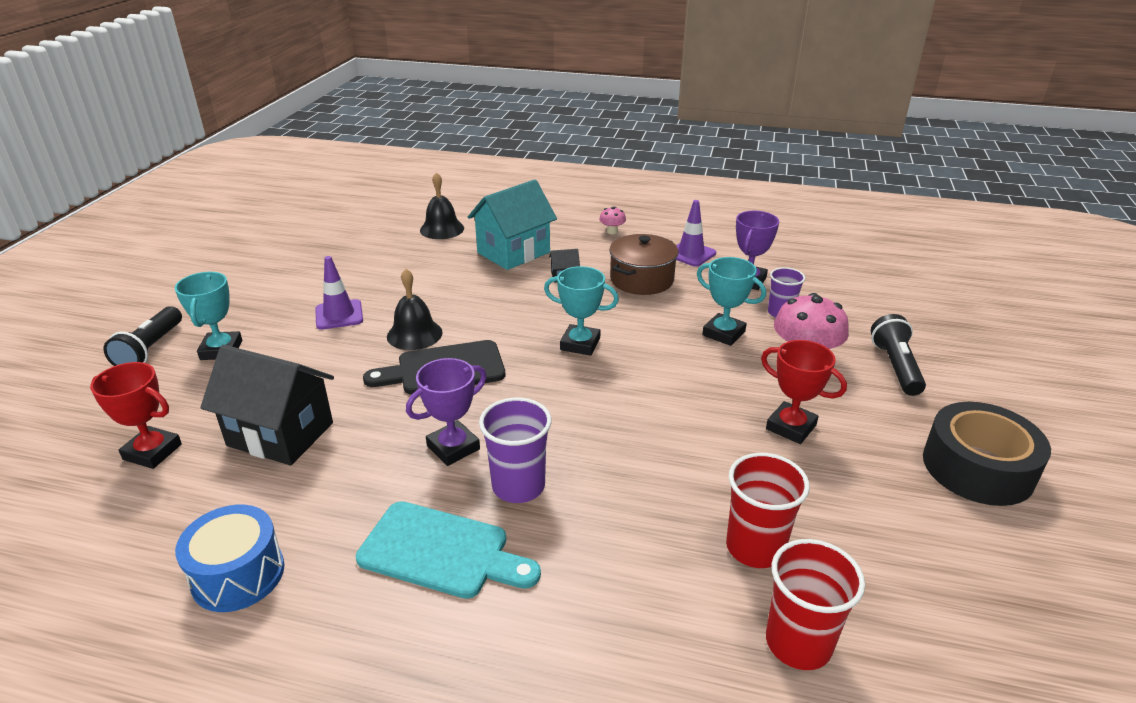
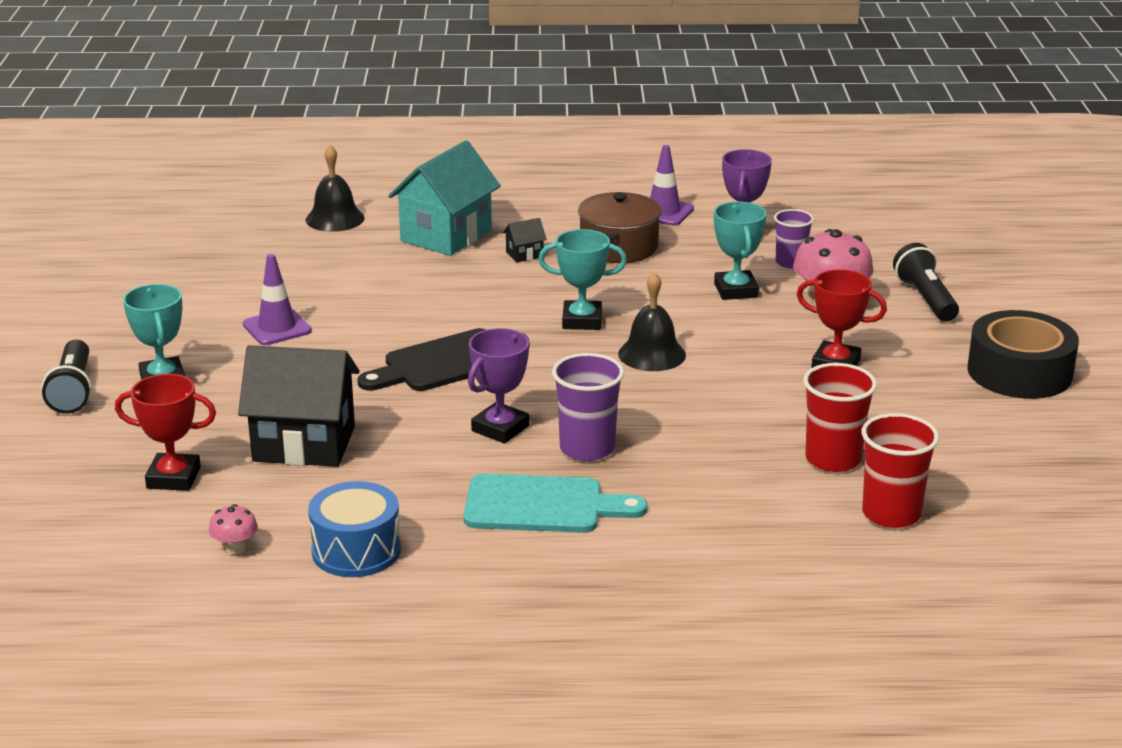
camera: 15 degrees left, 5 degrees down
black bell [387,269,443,350] -> black bell moved to [618,272,686,371]
pink mushroom [599,207,626,234] -> pink mushroom moved to [209,504,258,555]
turquoise trophy [697,257,766,346] -> turquoise trophy turned 60 degrees clockwise [714,202,767,300]

